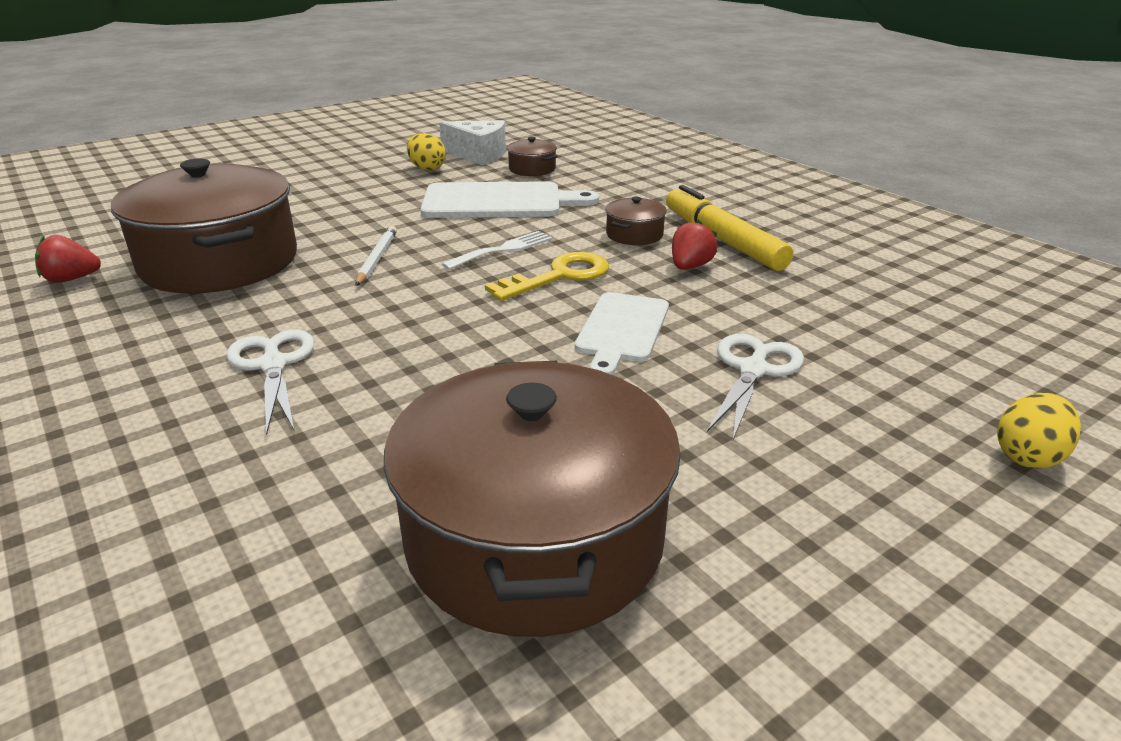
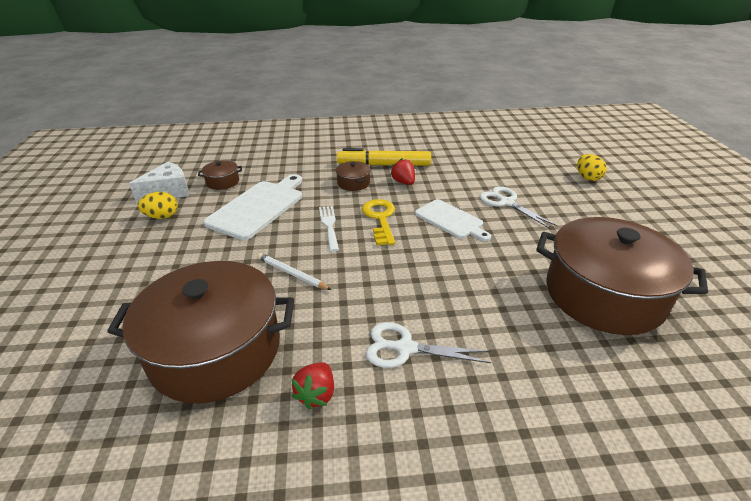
camera: 60 degrees left, 5 degrees up
red strawberry [35,235,101,283] -> red strawberry moved to [291,362,334,409]

